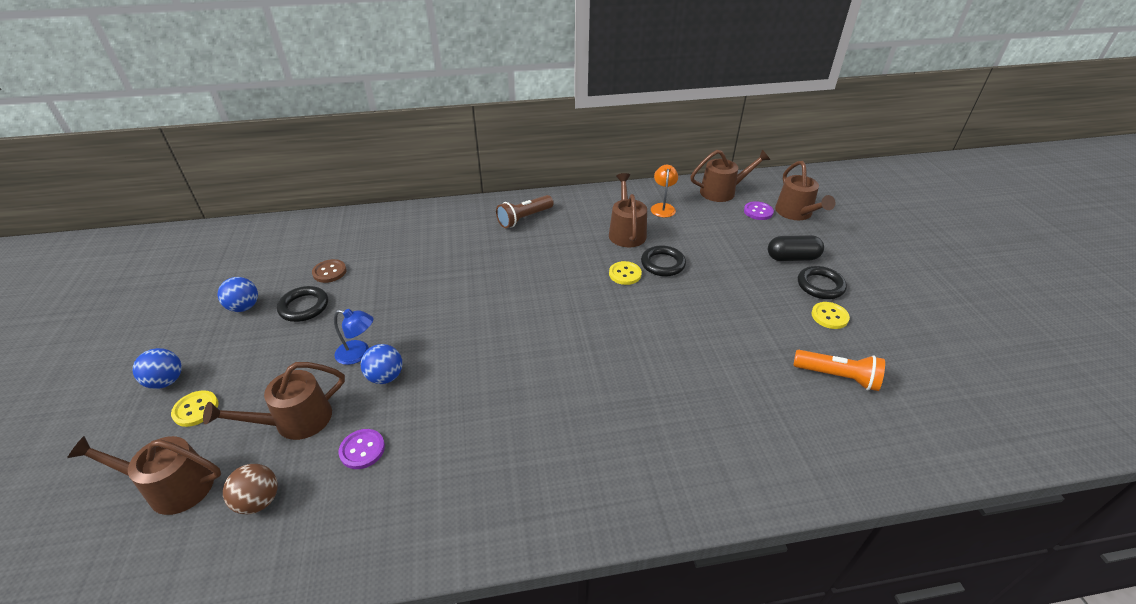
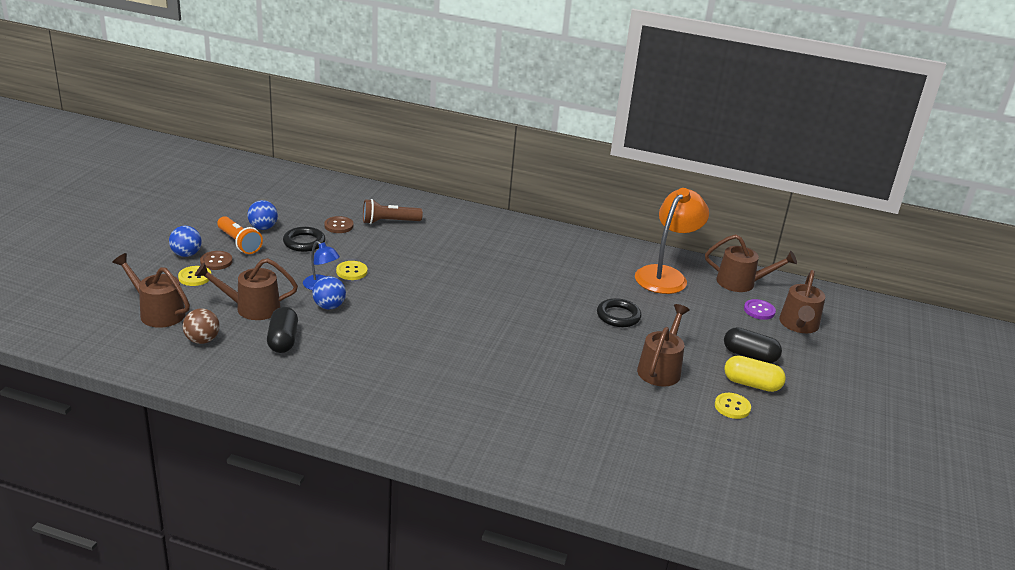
camera: 25 degrees right, 10 degrees down
purple button [338,429,385,469] -> black capsule [267,307,298,353]
brown flashlight [496,195,554,228] -> brown flashlight moved to [363,199,423,224]
brown watering can [609,173,647,247] -> brown watering can moved to [637,304,690,386]
yellow button [609,261,642,285] -> yellow button moved to [336,261,368,280]
orange lamp [651,165,678,218] -> orange lamp [635,188,709,294], size x1.97
orange flashlight [793,350,885,391] -> orange flashlight moved to [217,216,263,254]
black ring [798,266,847,299] -> yellow capsule [724,355,786,392]
none -> brown button [200,251,233,270]

